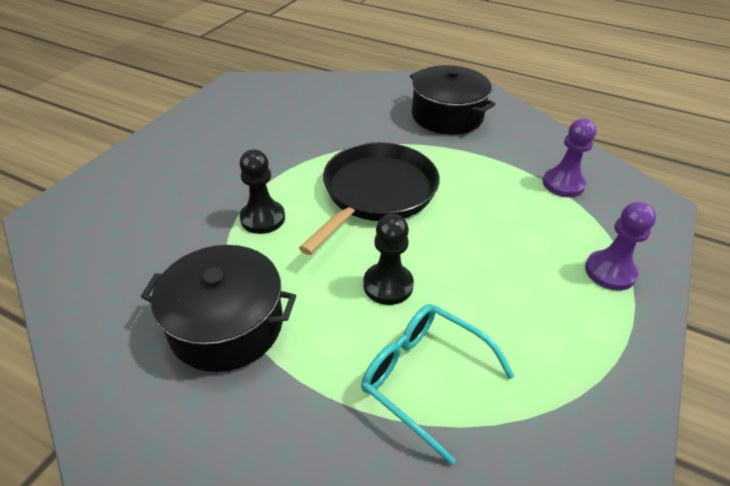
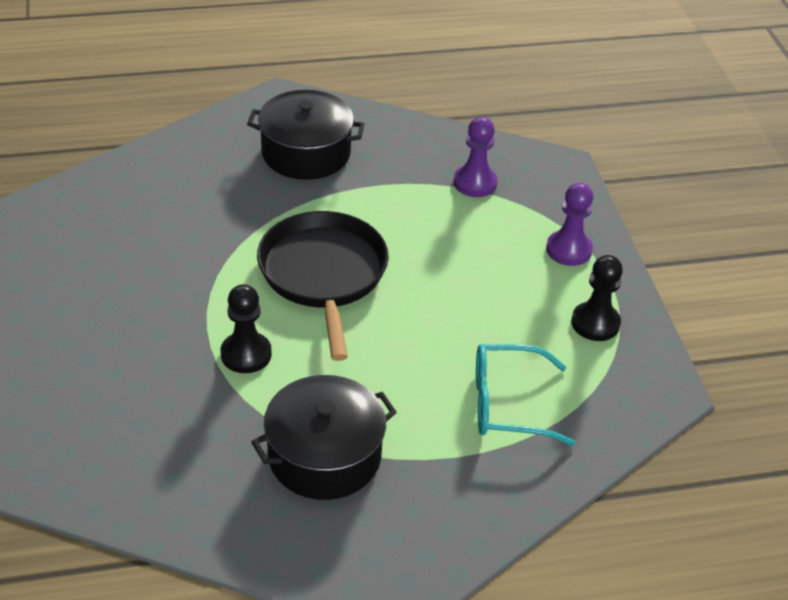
camera: 40 degrees left, 0 degrees up
black pawn [363,214,414,305] -> black pawn moved to [571,255,623,341]

